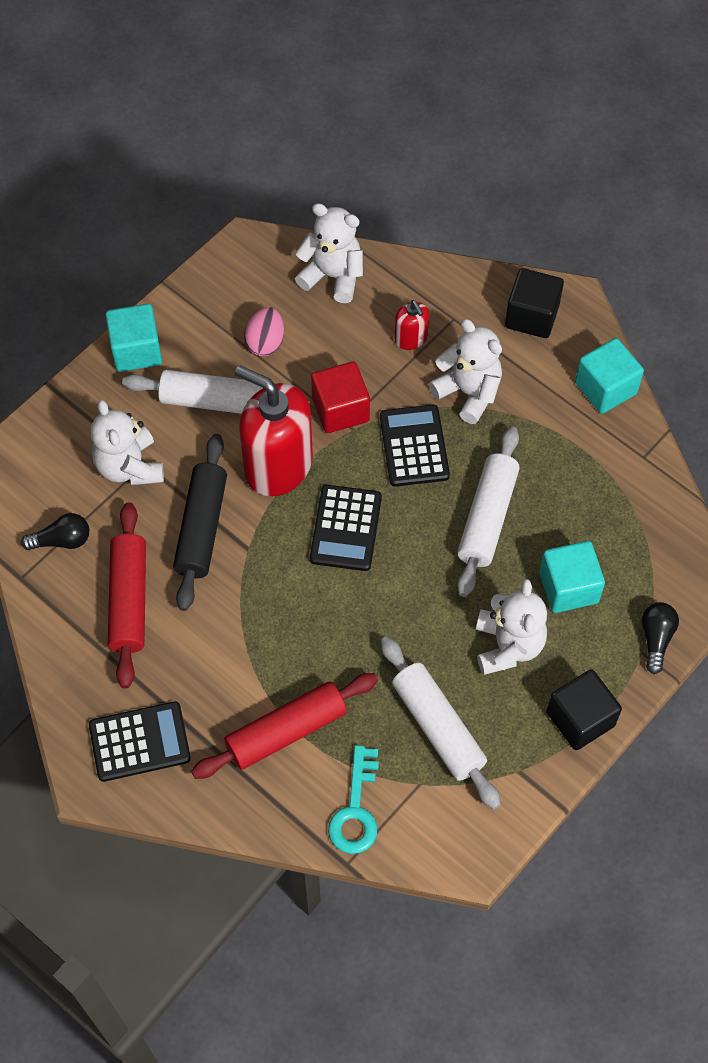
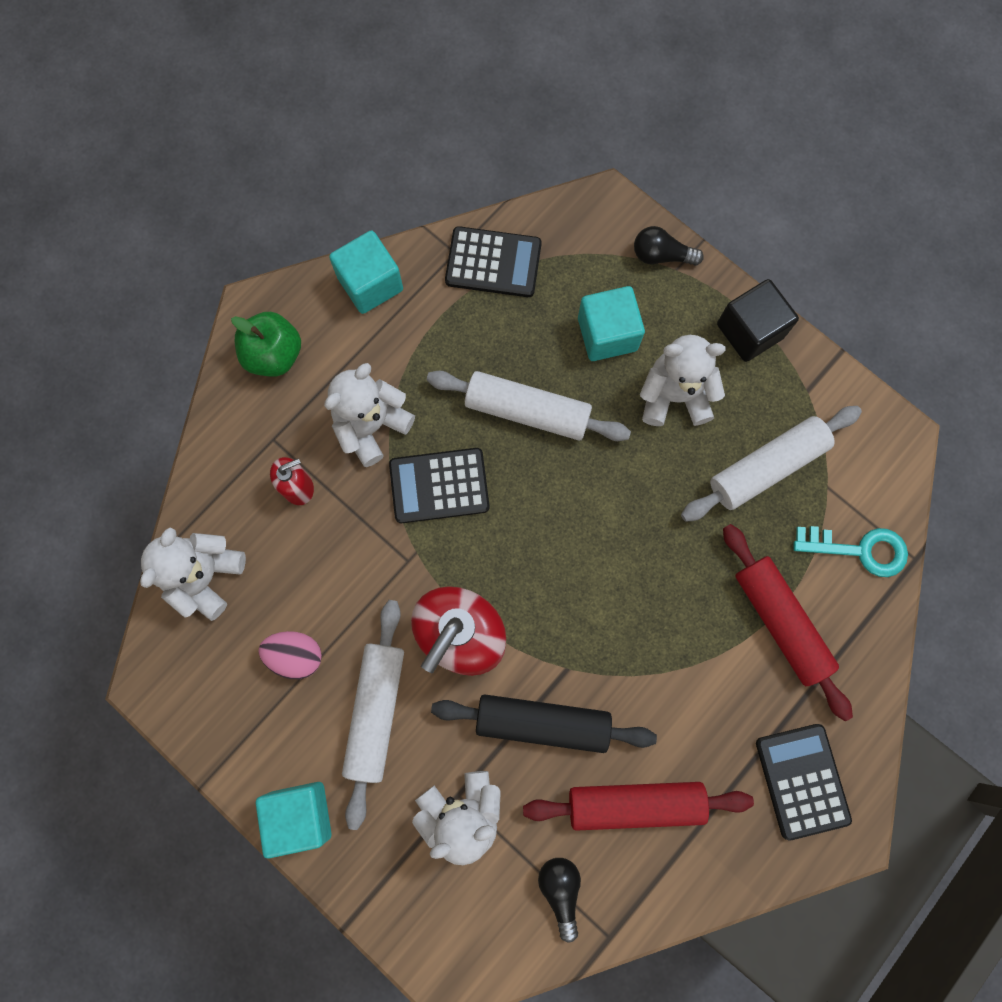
camera: 90 degrees left, 15 degrees up
black calculator [310,485,382,571] -> black calculator moved to [445,226,542,297]
red cube [311,362,370,433] -> none
black cube [505,268,564,338] -> green apple [231,312,301,377]

